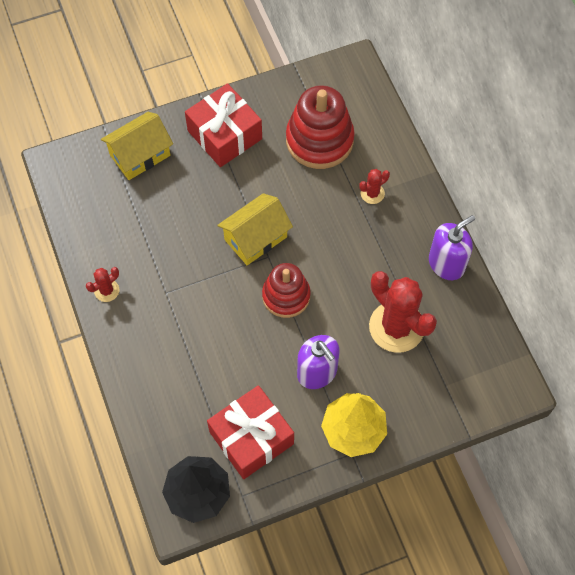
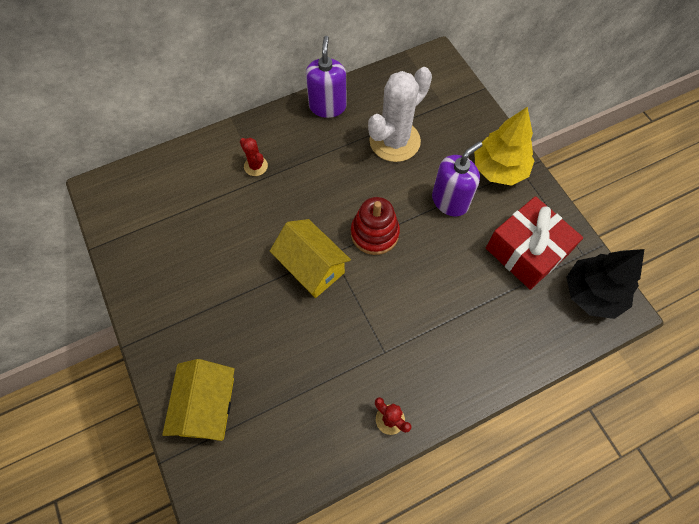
camera: 95 degrees left, 0 degrees up
yellow house [101,112,173,180] -> yellow house turned 45 degrees clockwise [162,359,235,441]
red gift [185,83,262,167] -> none
red stacking toy [286,85,355,169] -> none
red cactus [369,271,437,353] -> white cactus [368,67,432,162]
purple soap dispenser [429,215,475,280] -> purple soap dispenser turned 45 degrees clockwise [306,36,346,118]

